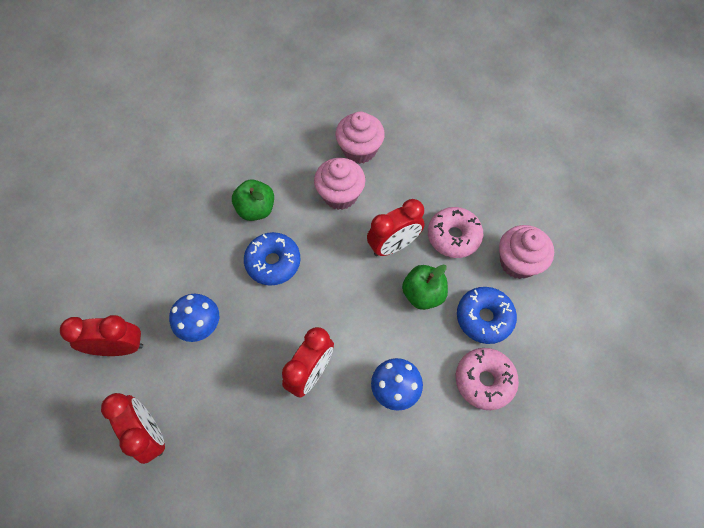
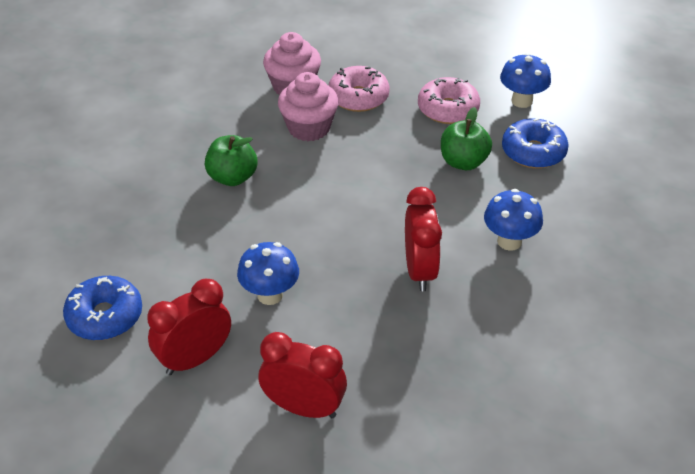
camera: 35 degrees left, 20 degrees down
blue donut [244,232,300,286] -> blue donut moved to [63,276,142,340]
red clock [367,199,425,256] -> none
pink donut [456,348,519,410] -> pink donut moved to [328,66,390,112]
pink cupcake [499,225,554,279] -> blue mushroom [500,53,551,108]

